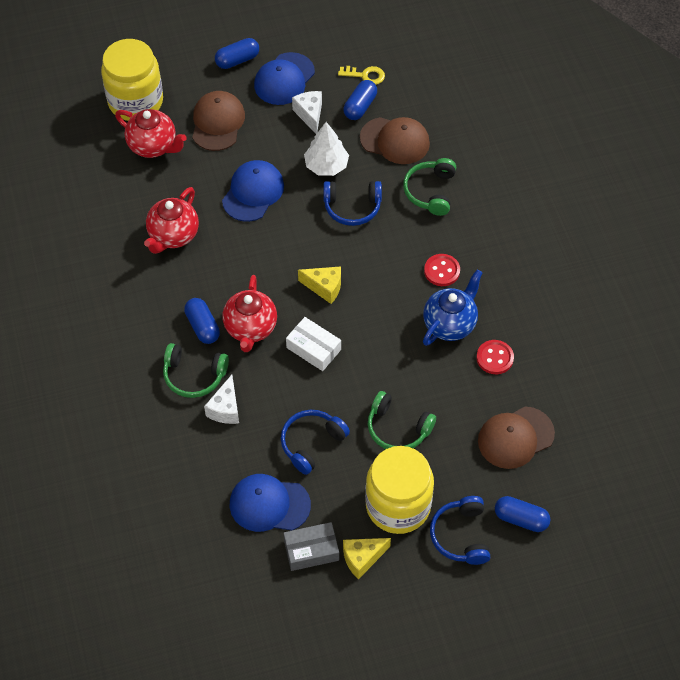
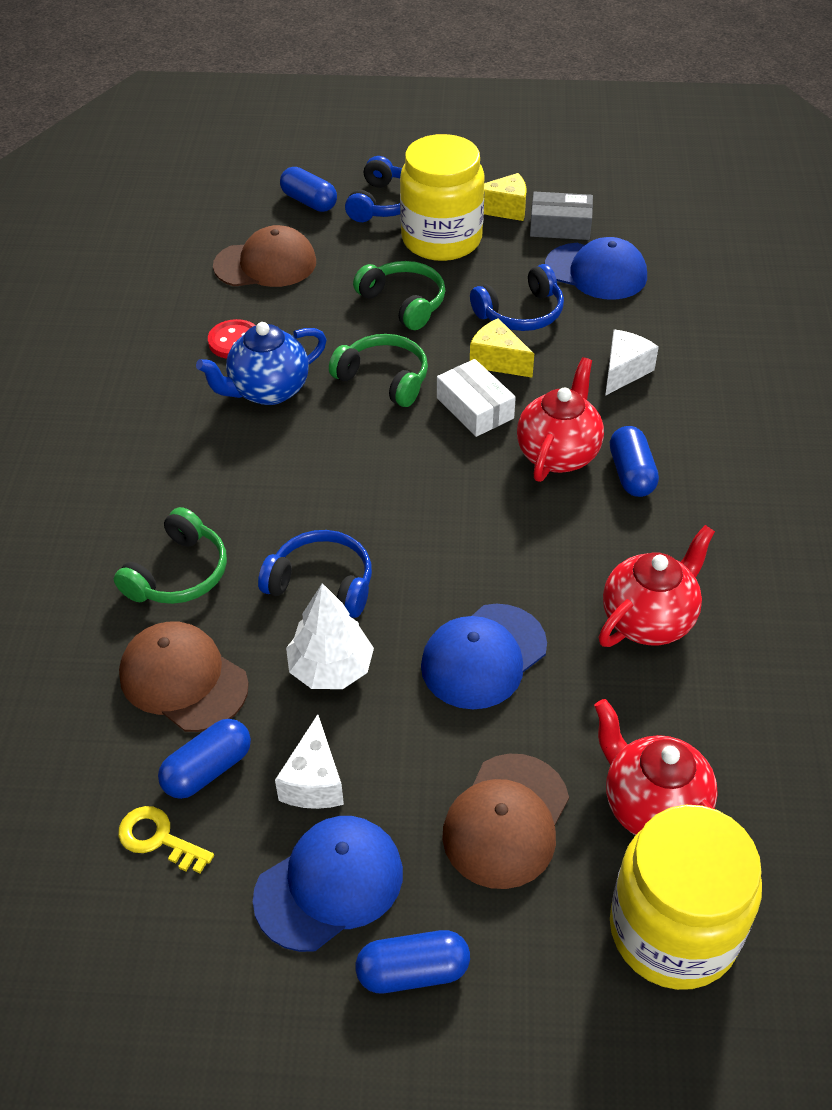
camera: 160 degrees left, 10 degrees down
green headphones [163,343,229,398] -> green headphones moved to [329,334,428,407]
yellow cheese [298,267,341,304] -> yellow cheese moved to [470,318,534,378]
red button [424,254,460,286] -> none

